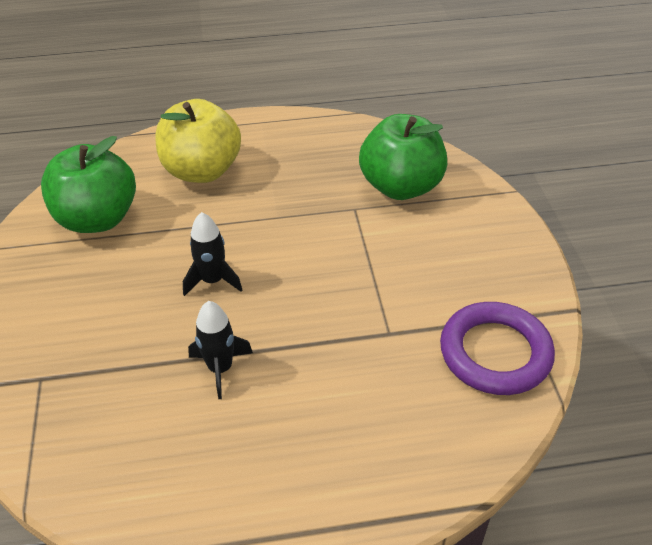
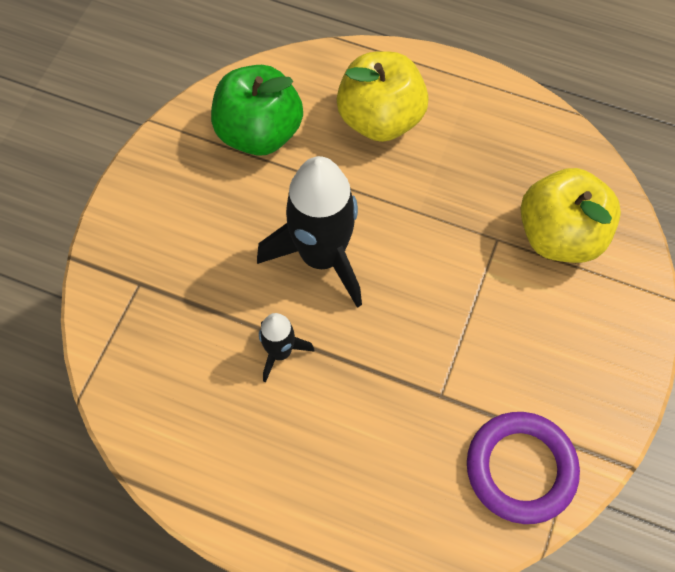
camera: 30 degrees right, 20 degrees up
black rocket [183,212,242,296] -> black rocket [257,156,362,308], size x2.01
green apple [359,114,447,200] -> yellow apple [520,168,621,263]

